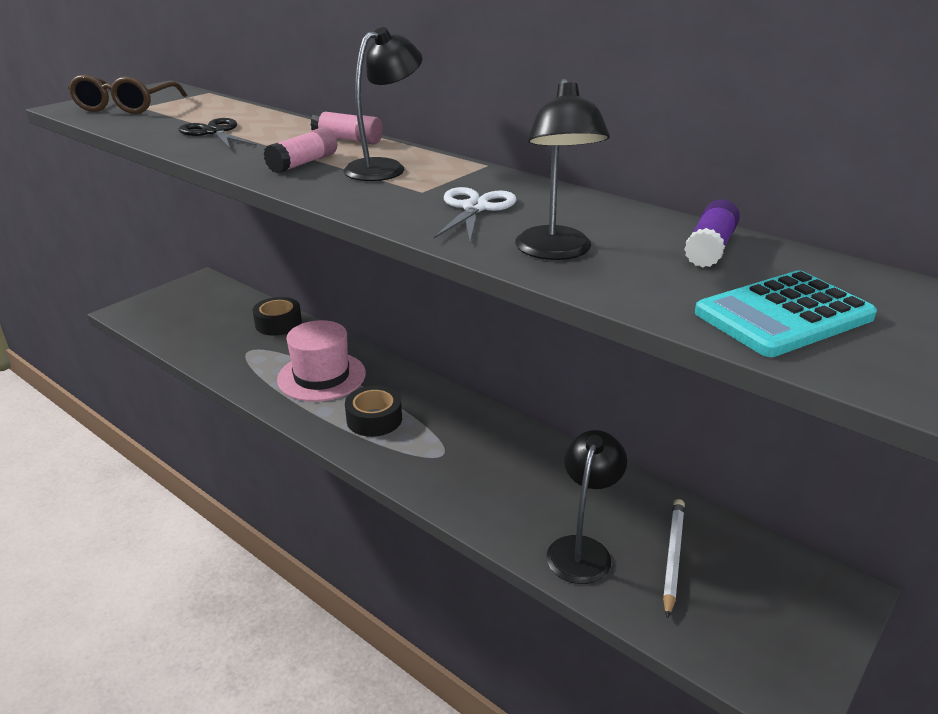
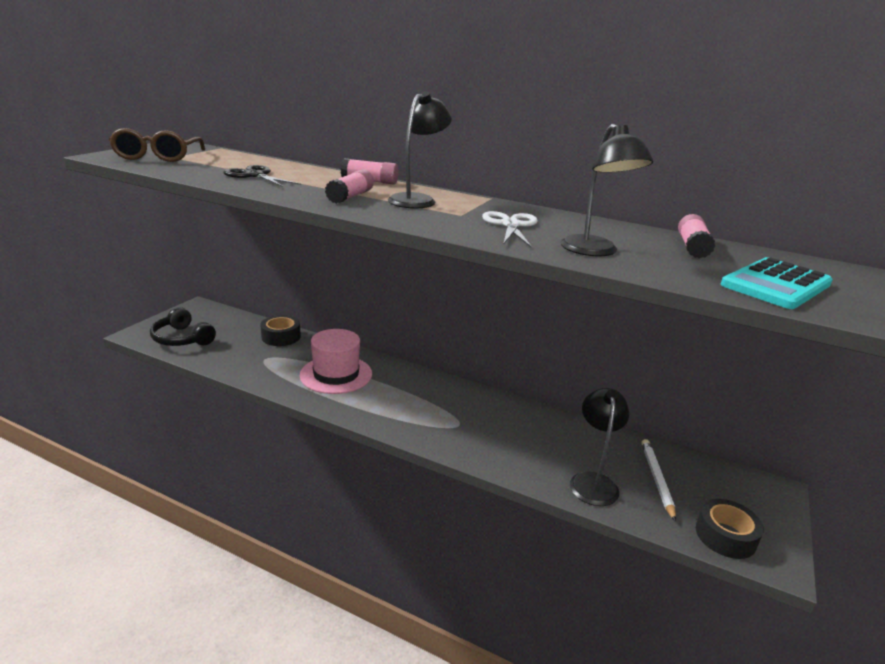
camera: 15 degrees left, 5 degrees down
black tape [345,385,402,437] -> black tape moved to [696,499,764,559]
purple glue stick [684,199,740,268] -> pink glue stick [678,214,715,259]
none -> black headphones [150,307,216,346]

